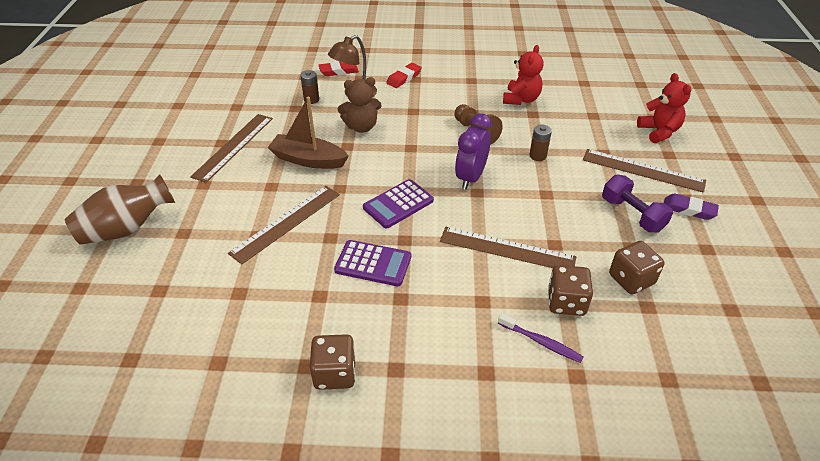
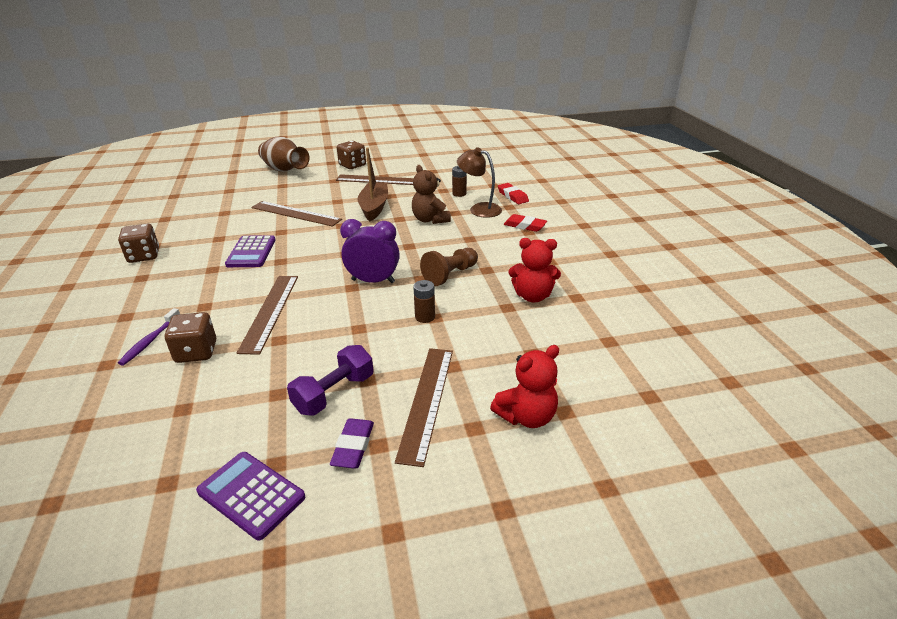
camera: 75 degrees right, 10 degrees down
purple calculator [363,179,434,228] -> purple calculator moved to [196,452,305,540]
brown dice [609,241,665,294] -> brown dice moved to [337,141,366,169]

